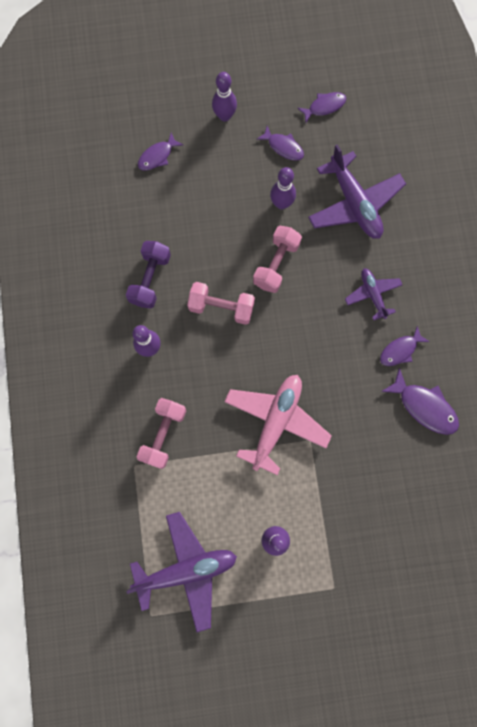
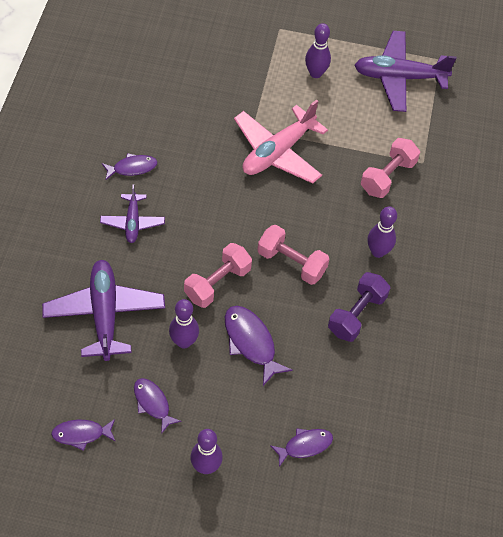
camera: 165 degrees left, 20 degrees down
purple fish [381,368,459,435] -> purple fish moved to [225,306,293,386]

